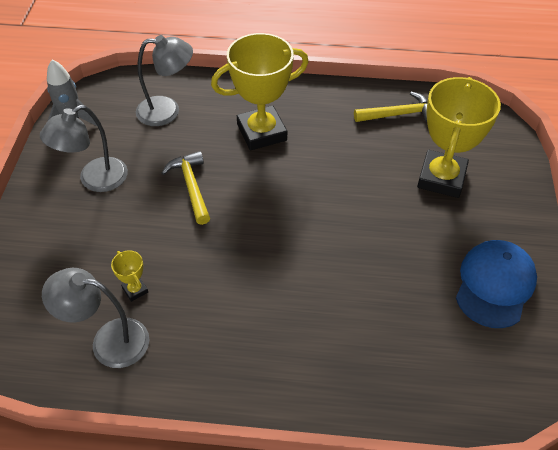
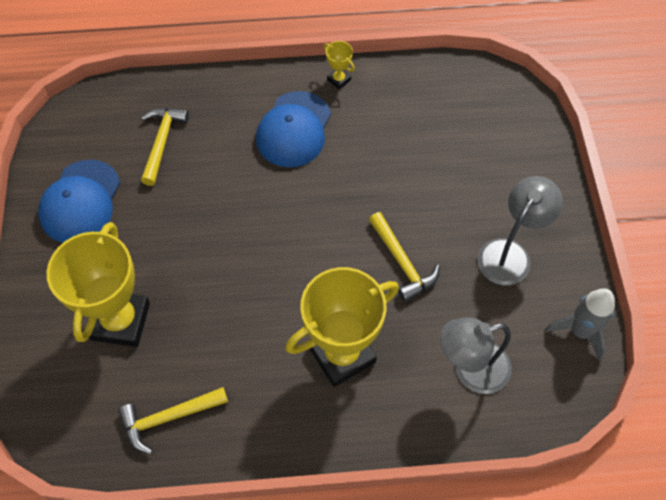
camera: 170 degrees right, 10 degrees up
grey lamp [42,268,150,368] -> none
yellow trophy [111,250,148,302] -> yellow trophy moved to [324,41,355,89]
none -> yellow hammer [141,108,189,186]
none -> blue cap [256,91,331,167]

